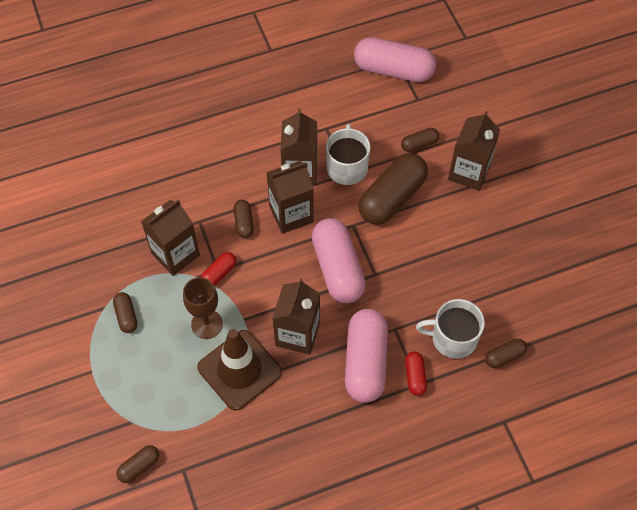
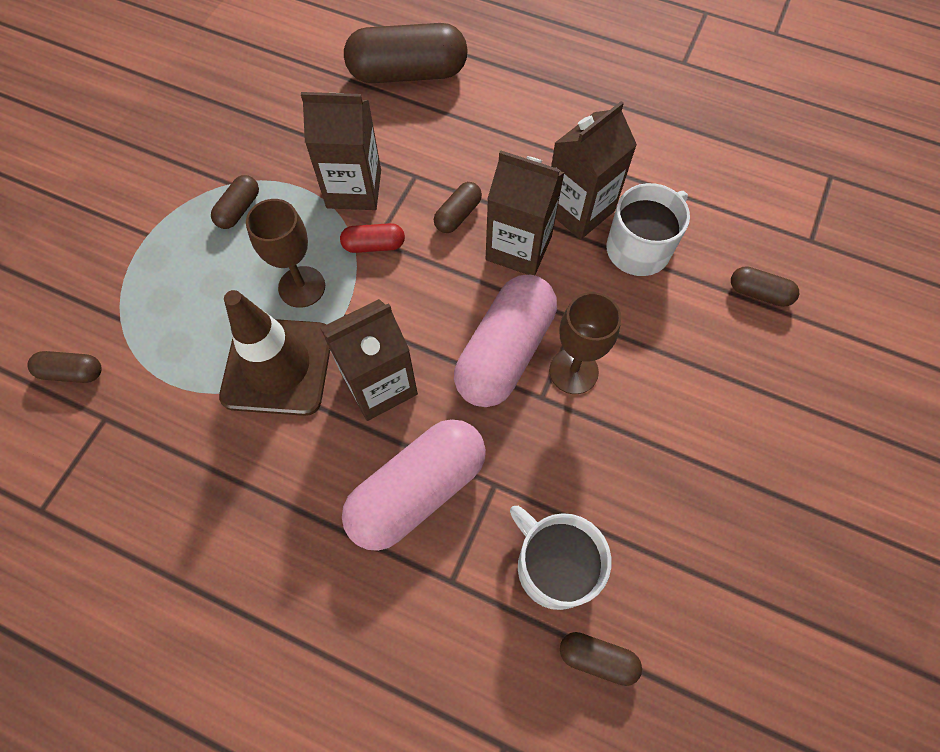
camera: 45 degrees right, 5 degrees up
pink capsule [354,37,436,82] -> none
brown capsule [358,153,428,225] -> brown capsule moved to [344,23,468,83]
red capsule [405,352,427,396] -> none
brown carton [448,111,500,191] -> none
none -> brown goblet [549,292,621,394]

